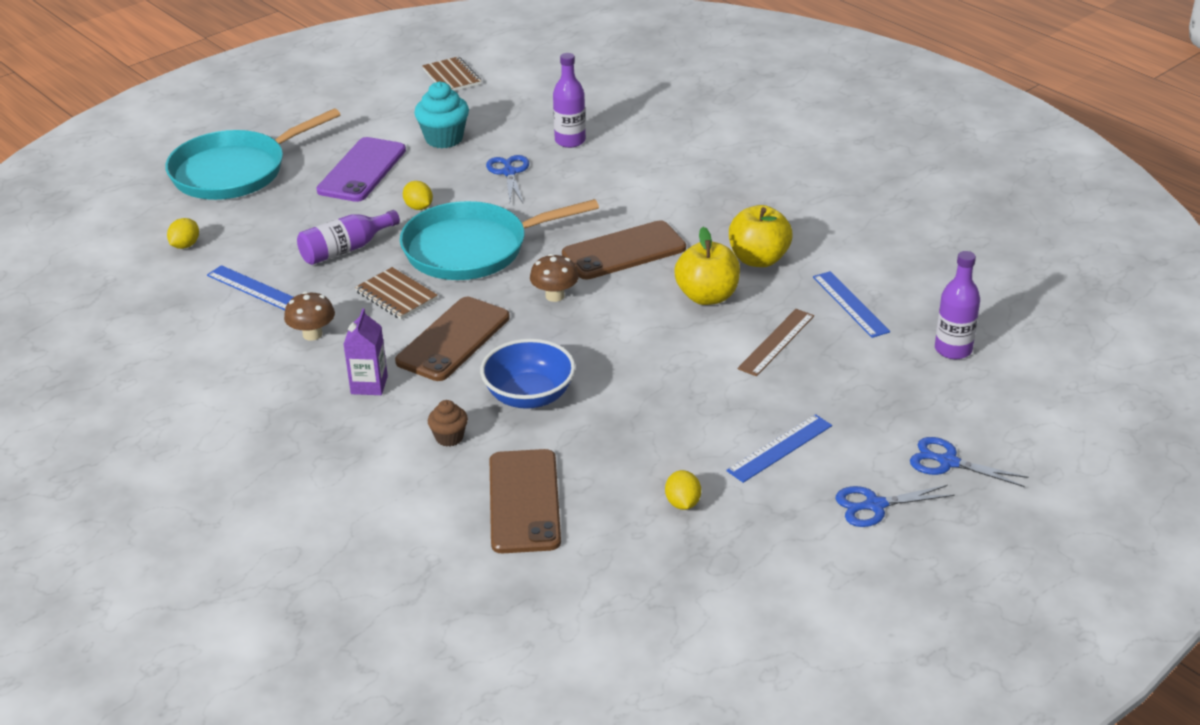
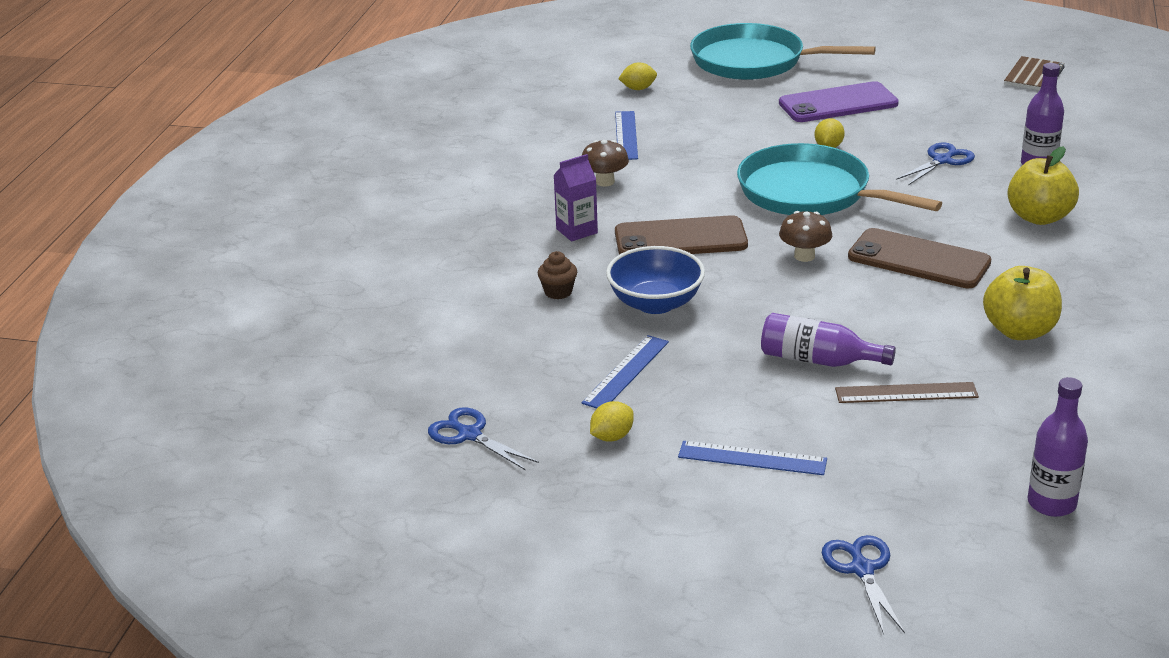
camera: 55 degrees right, 5 degrees down
purple bottle [297,210,400,265] -> purple bottle moved to [761,313,896,367]
brown notebook [355,267,438,319] -> none
turquoise cupcake [414,81,469,148] -> none
brown phone [490,449,561,553] -> none
yellow apple [674,227,740,305] -> yellow apple moved to [1008,146,1079,225]
blue ruler [813,271,890,338] -> blue ruler moved to [581,335,669,408]
blue scissors [835,485,955,527] -> blue scissors moved to [428,407,539,471]

